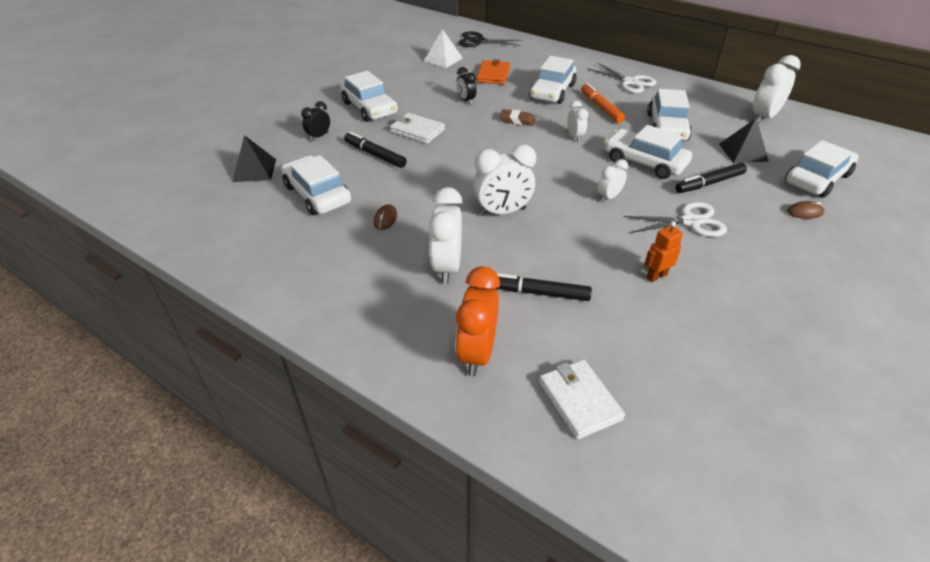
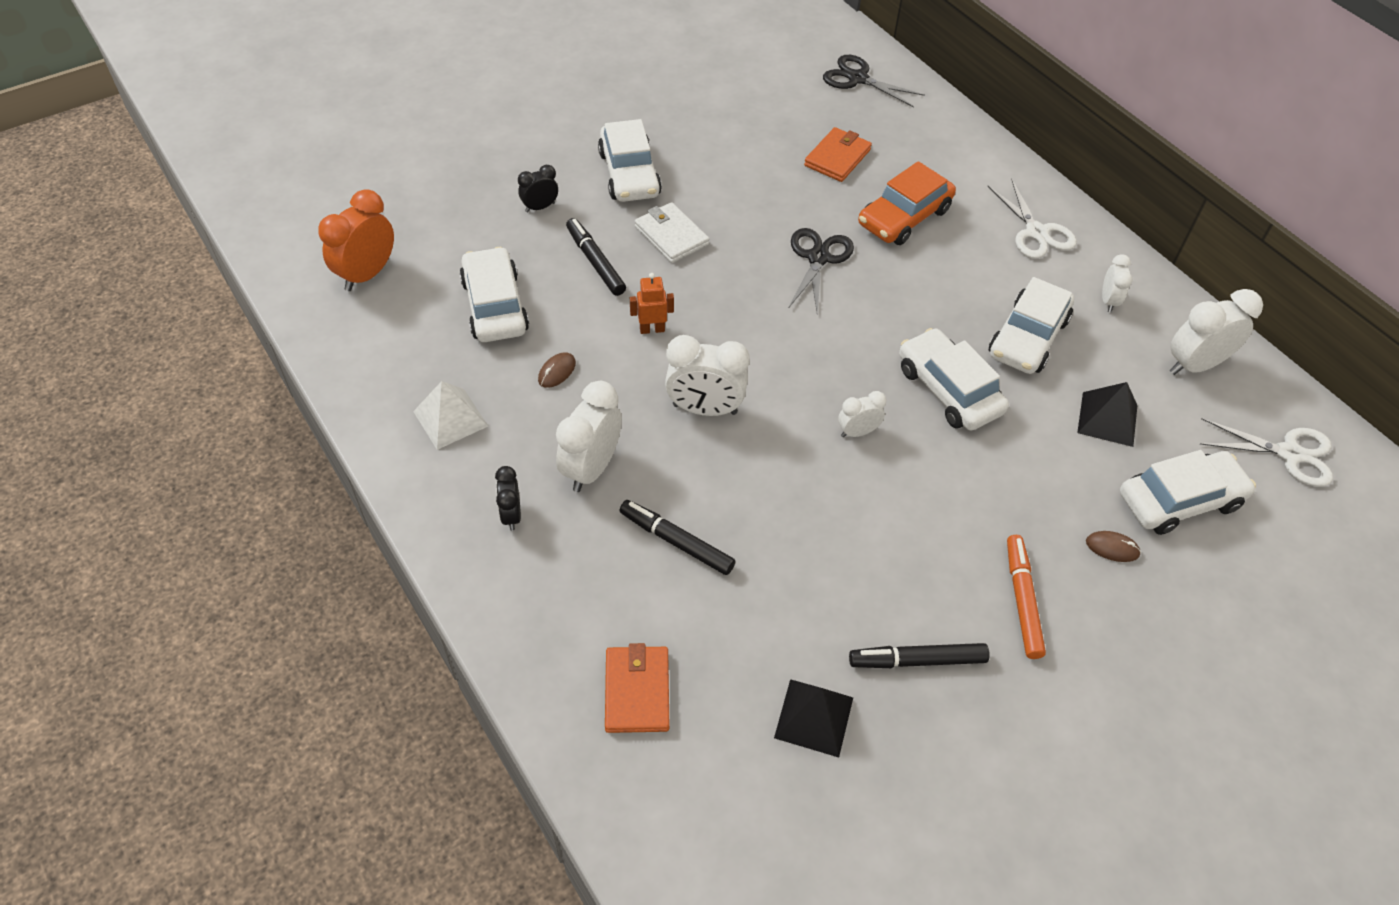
camera: 20 degrees right, 10 degrees up
black pyramid [232,135,276,182] -> black pyramid moved to [774,679,853,757]
white pyramid [424,29,463,68] -> white pyramid moved to [413,381,488,450]
orange clock [455,267,500,376] -> orange clock moved to [318,189,394,291]
black clock [456,67,476,104] -> black clock moved to [495,466,521,531]
brown eraser [500,109,535,126] -> black scissors [789,228,854,314]
white car [529,56,577,104] -> orange car [858,161,956,245]
white wallet [539,359,625,439] -> orange wallet [605,643,669,733]
white clock [567,101,588,142] -> white clock moved to [1102,254,1133,312]
orange marker [581,83,625,123] -> orange marker moved to [1007,535,1046,659]
white scissors [624,202,727,237] -> white scissors moved to [1200,418,1333,487]
orange robot [644,221,683,282] -> orange robot moved to [630,273,674,334]
black marker [675,163,747,193] -> black marker moved to [849,643,990,668]

